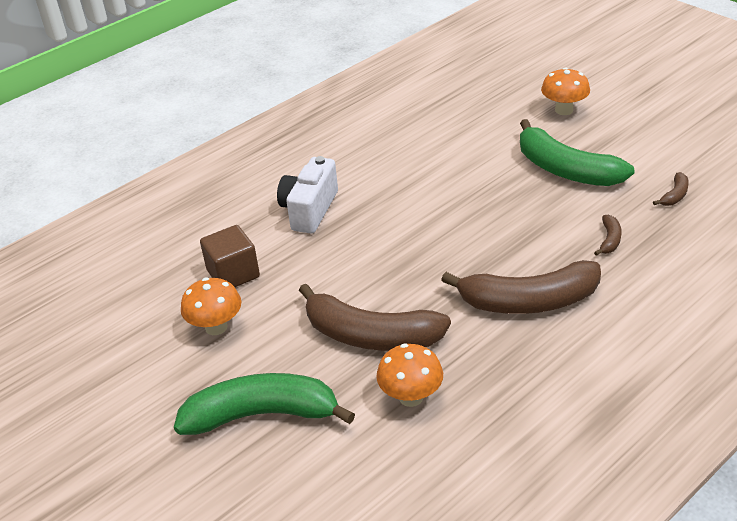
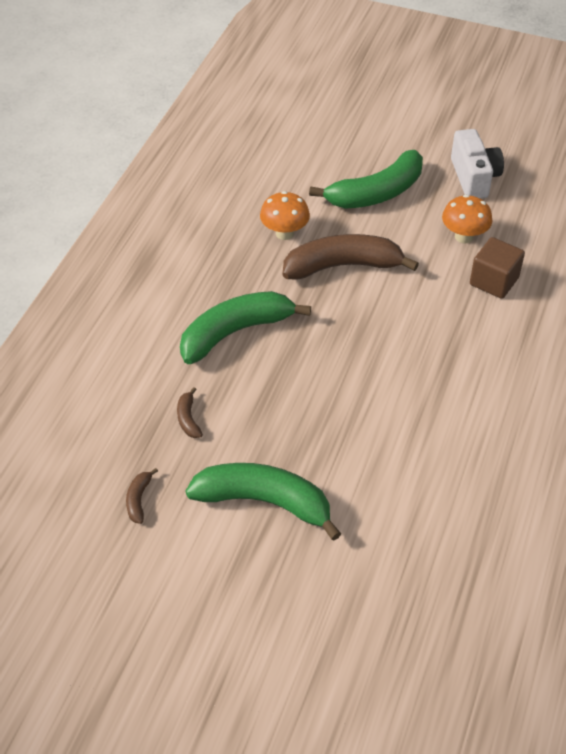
camera: 150 degrees right, 10 degrees up
white camera [277,156,338,233] -> white camera moved to [451,129,504,199]
brown banana [441,260,601,314] -> green banana [180,291,311,364]
orange mushroom [541,67,590,115] -> none

